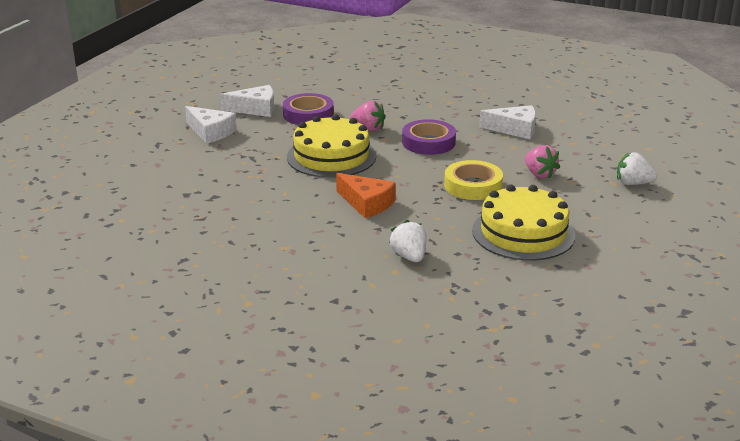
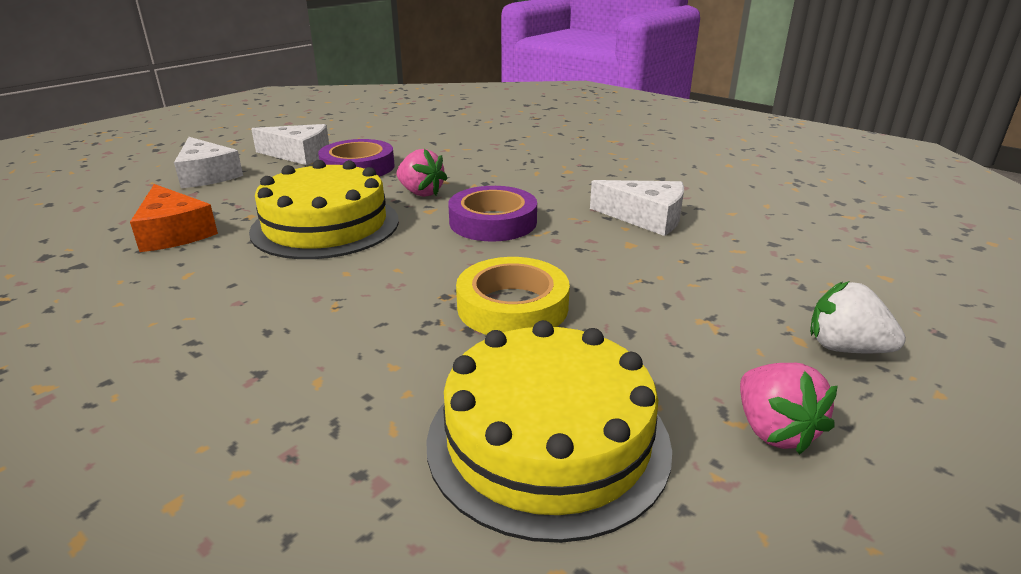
camera: 15 degrees right, 0 degrees up
orange cheese [336,173,396,218] -> orange cheese moved to [130,184,218,252]
white strawberry [389,220,427,262] -> none
pink strawberry [525,145,560,179] -> pink strawberry moved to [740,363,838,454]

